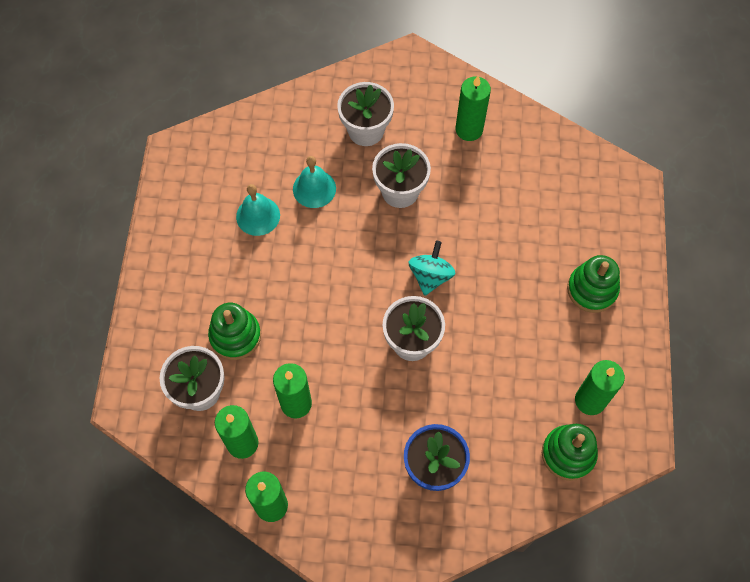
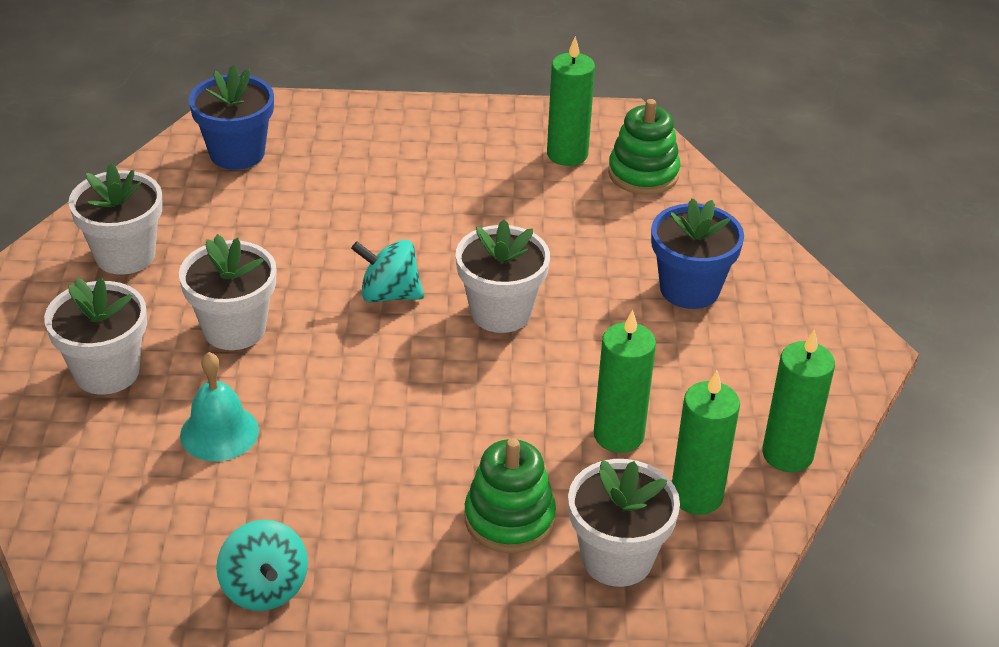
camera: 95 degrees left, 25 degrees down
turquoise bell [236,184,280,236] -> none
green candle [456,76,491,141] -> white flower pot [69,163,163,275]
green stacking toy [567,255,620,313] -> none
none -> blue flower pot [189,65,274,170]
none -> turquoise spinning top [216,520,308,611]

